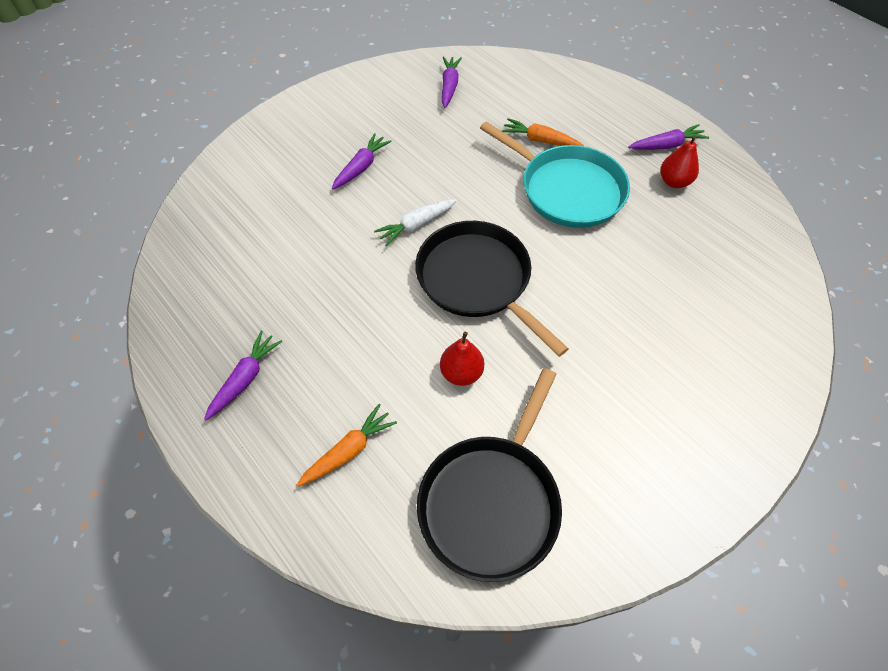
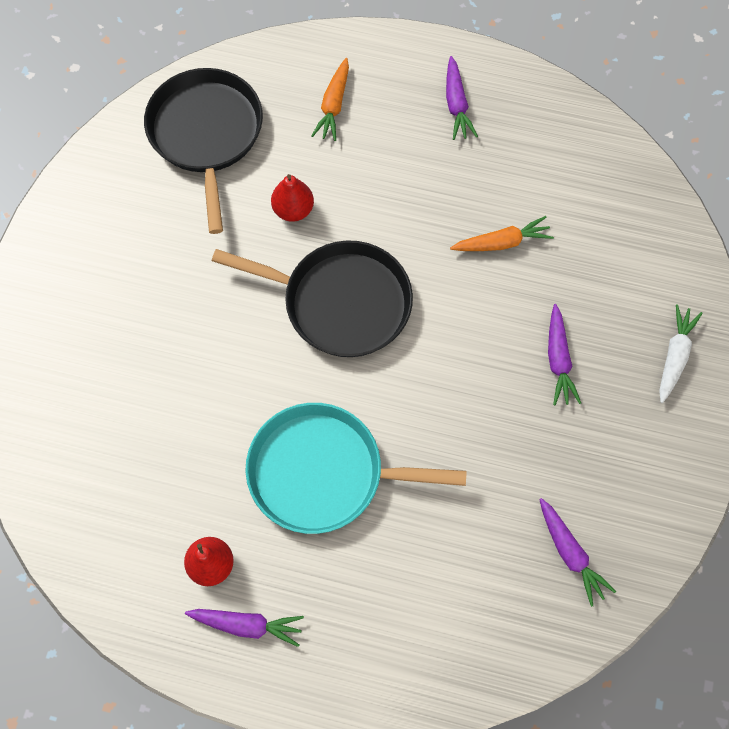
camera: 145 degrees right, 10 degrees up
white carrot [374,199,457,246] -> white carrot moved to [659,304,703,403]
orange carrot [501,118,584,146] -> orange carrot moved to [450,216,554,251]
purple carrot [628,124,709,150] -> purple carrot turned 120 degrees counterclockwise [185,609,304,647]

